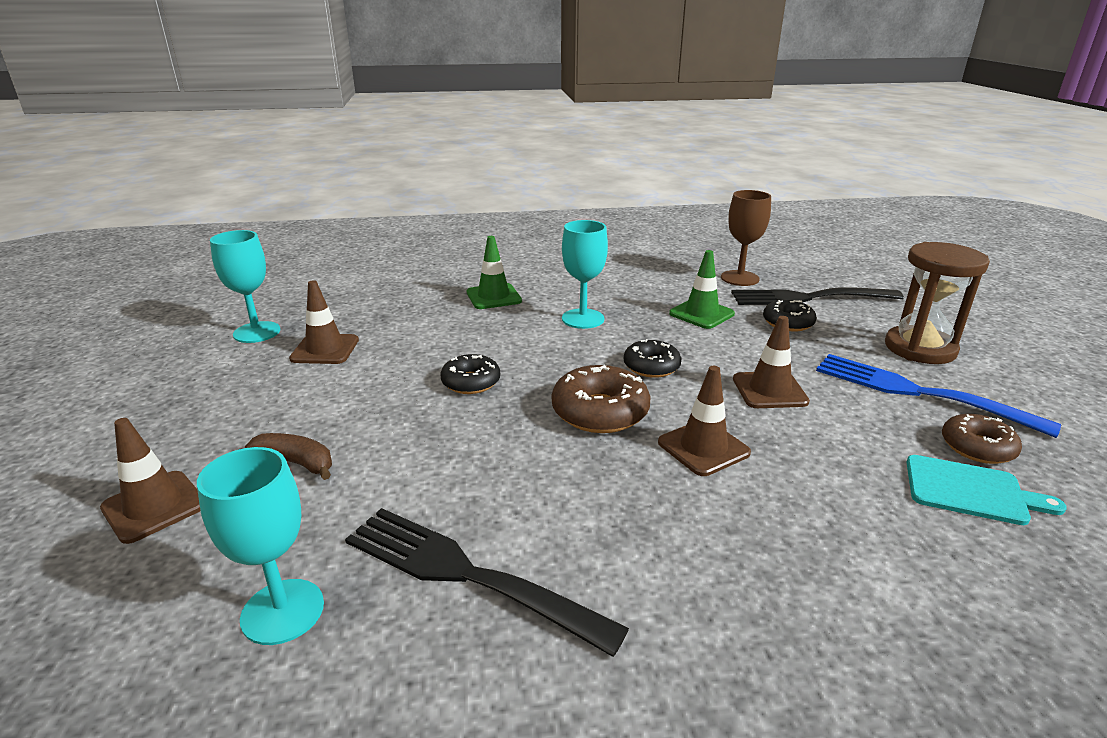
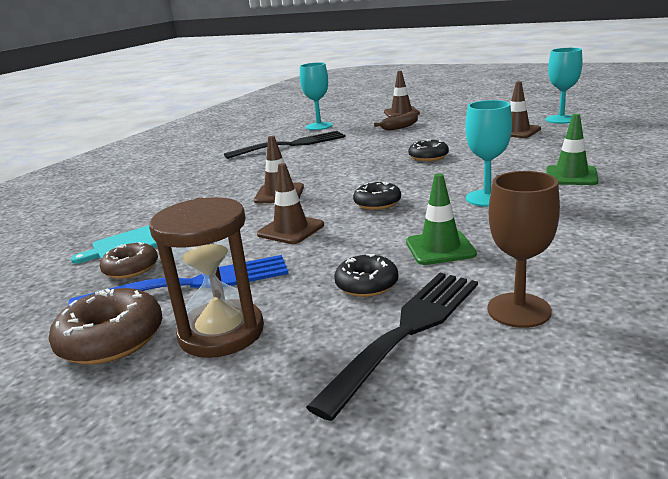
camera: 130 degrees right, 5 degrees down
brown donut [552,365,651,433] -> brown donut moved to [49,288,163,364]

